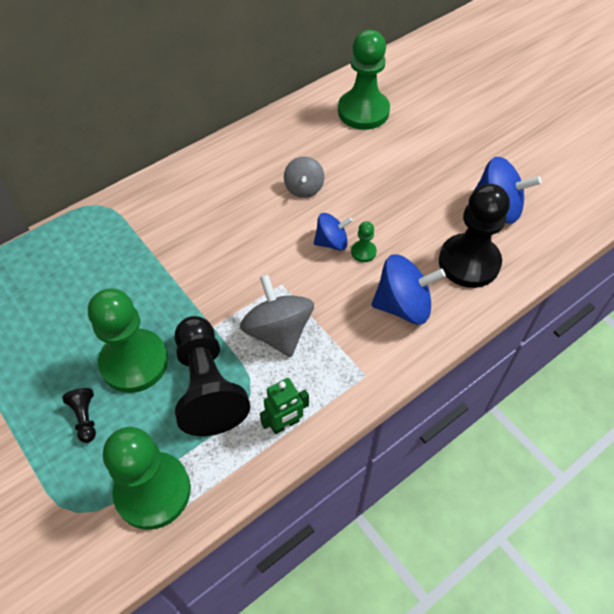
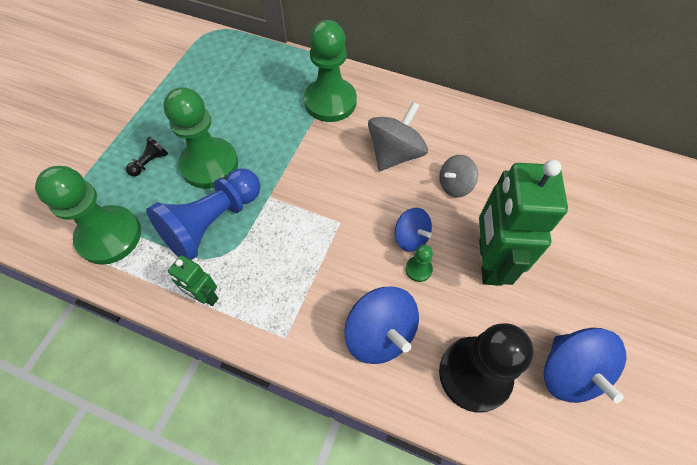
camera: 60 degrees right, 5 degrees up
black pawn [174,316,250,436] -> blue pawn [146,168,261,260]
grey spinning top [240,275,314,357] -> grey spinning top moved to [368,102,428,171]
green pawn [338,30,390,130] -> green pawn moved to [304,20,357,122]
none -> green robot [479,160,568,286]

